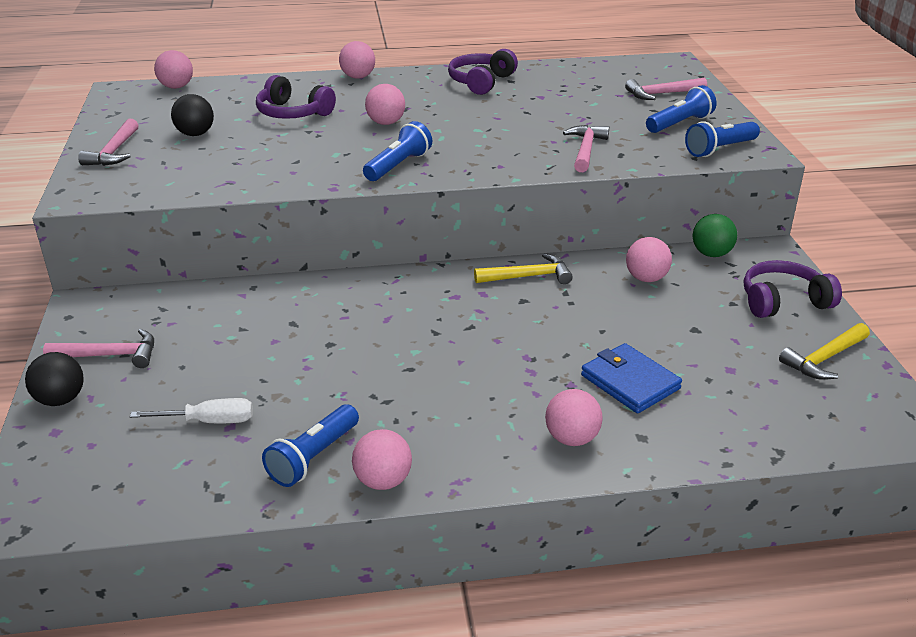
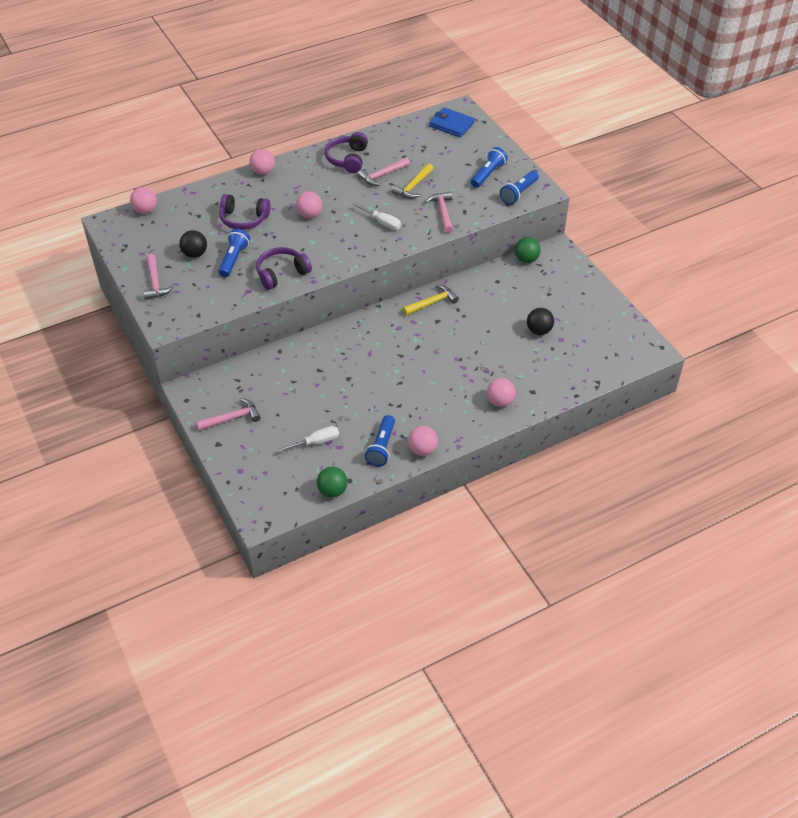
camera: 20 degrees left, 15 degrees up
black ball [25,352,84,406] -> black ball moved to [527,308,554,335]
blue flashlight [363,121,432,181] -> blue flashlight moved to [218,229,250,277]
blue wallet [581,343,682,414] -> blue wallet moved to [429,107,475,137]
pink hammer [625,78,707,100] -> pink hammer moved to [358,158,410,186]
pink ball [626,237,672,282] -> none
purple headphones [744,260,842,318] -> purple headphones moved to [256,247,312,290]
yellow hammer [779,323,870,380] -> yellow hammer moved to [391,164,434,199]
none -> green ball [317,467,348,497]
none -> white screwdriver [353,203,401,230]

